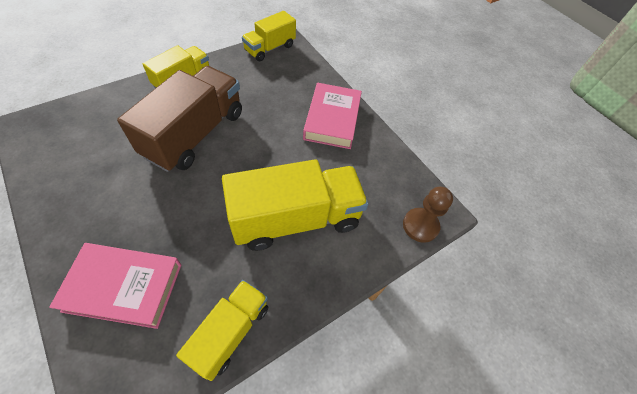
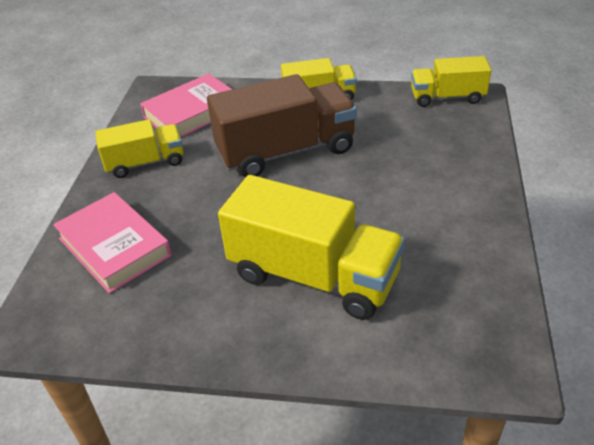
camera: 50 degrees right, 15 degrees down
yellow truck [176,280,268,381] -> yellow truck moved to [95,119,183,178]
pink book [303,83,362,149] -> pink book moved to [140,73,232,137]
brown pawn [403,187,453,243] -> none

